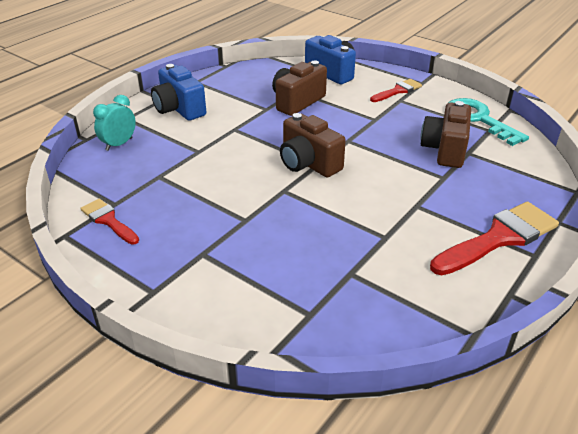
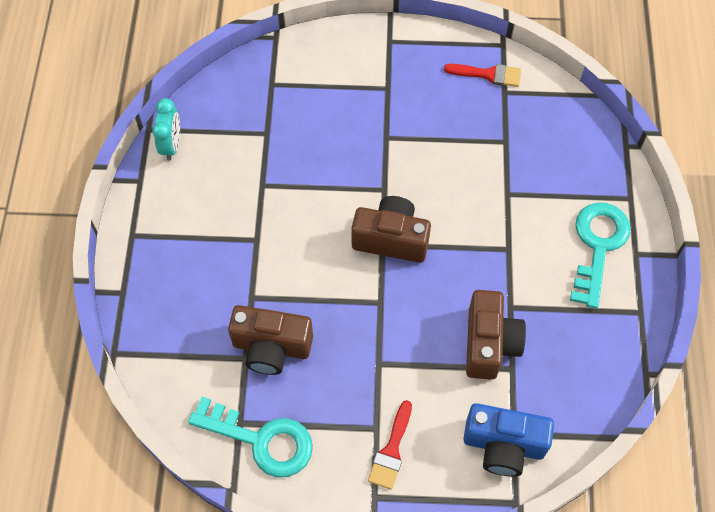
camera: 145 degrees right, 25 degrees up
turquoise clock [93,95,136,151] -> turquoise clock moved to [152,98,180,160]
blue camera [151,64,206,121] -> turquoise key [570,202,631,309]
brown camera [420,101,471,168] -> brown camera turned 120 degrees clockwise [228,305,313,375]
red brush [430,201,559,275] -> none

